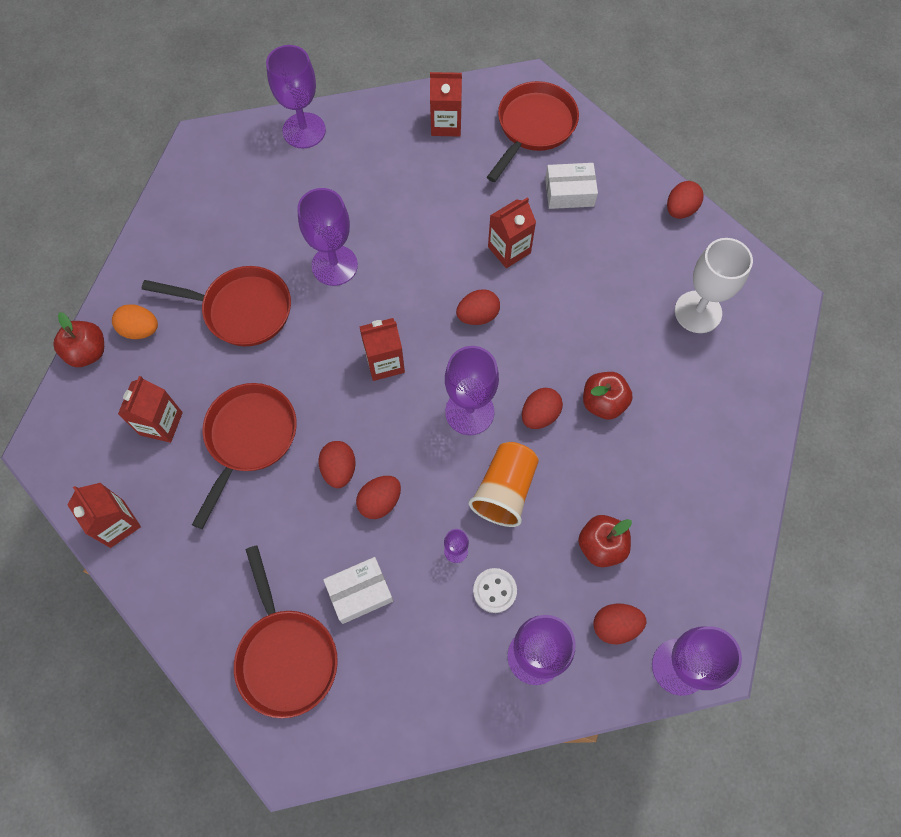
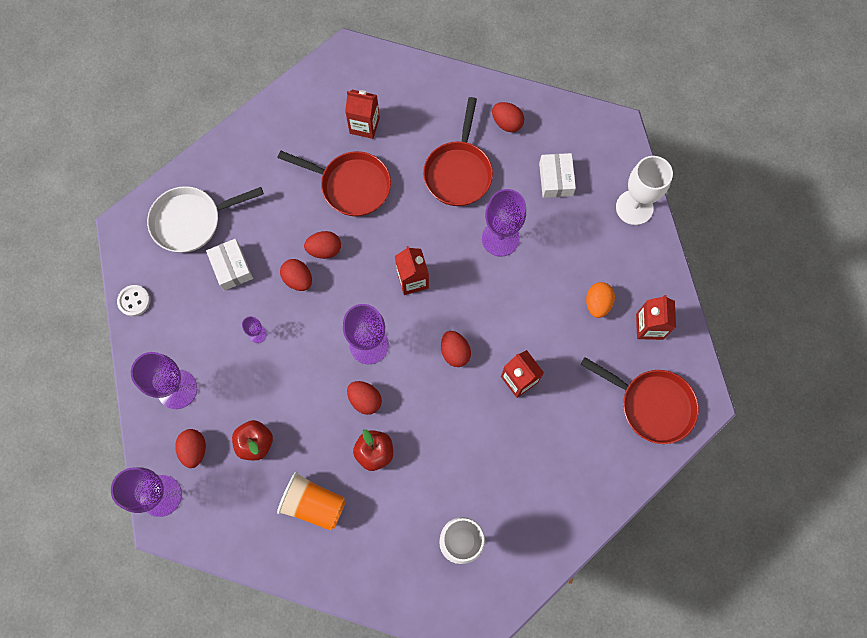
camera: 90 degrees right, 5 degrees up
red apple [53,312,104,367] -> none
red carton [67,483,141,548] -> none
orange egg [112,304,158,339] -> orange egg moved to [586,282,615,318]
red pan [234,545,338,718] -> white pan [147,186,264,253]
purple goblet [266,45,326,149] -> white goblet [616,156,673,225]
orange cup [469,442,539,527] -> orange cup moved to [277,472,346,531]
white button [473,568,517,613] -> white button moved to [117,285,150,316]
white box [545,163,598,209] -> white box moved to [539,153,576,198]
red egg [667,181,703,219] -> red egg moved to [492,102,524,132]

